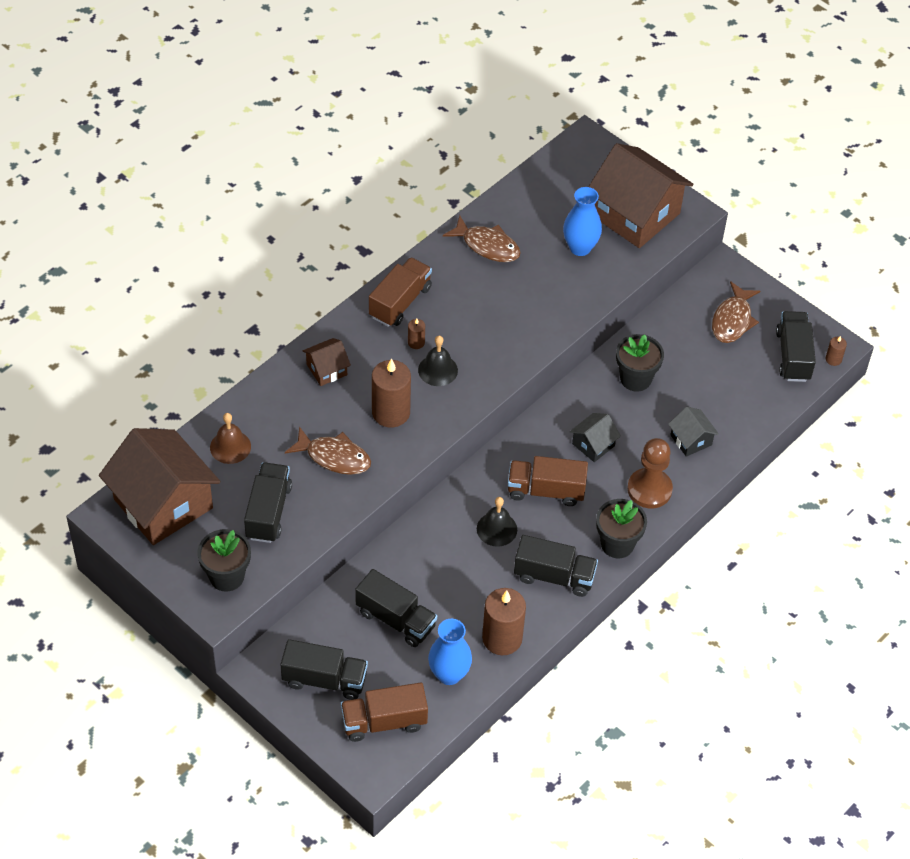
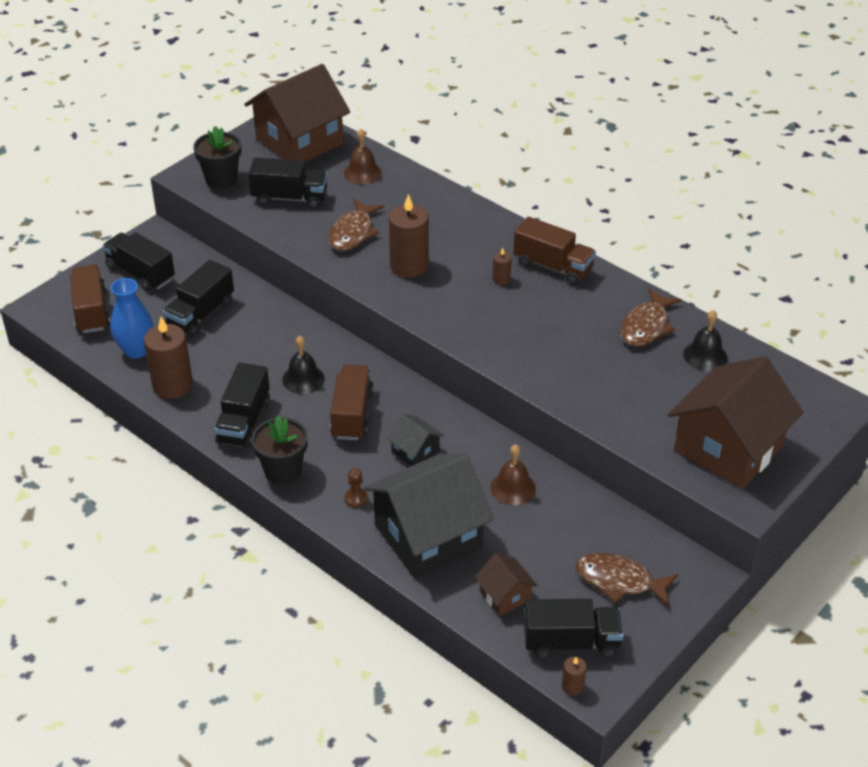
camera: 90 degrees right, 10 degrees down
black truck [280,639,368,700] -> black truck turned 120 degrees clockwise [102,232,175,292]
brown house [303,338,351,386] -> brown house moved to [475,553,538,616]
black bell [418,336,458,386] -> black bell moved to [683,310,727,371]
blue vase [563,187,602,256] -> none
black flower pot [616,334,664,392] -> brown bell [491,444,536,505]
brown pawn [627,438,673,508] -> brown pawn [344,468,368,508], size x0.46
black house [668,407,719,457] -> black house [364,454,494,579], size x2.21

